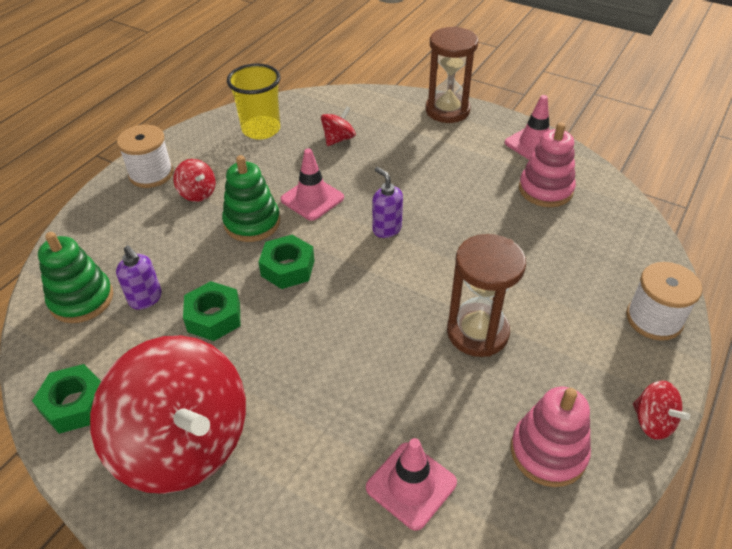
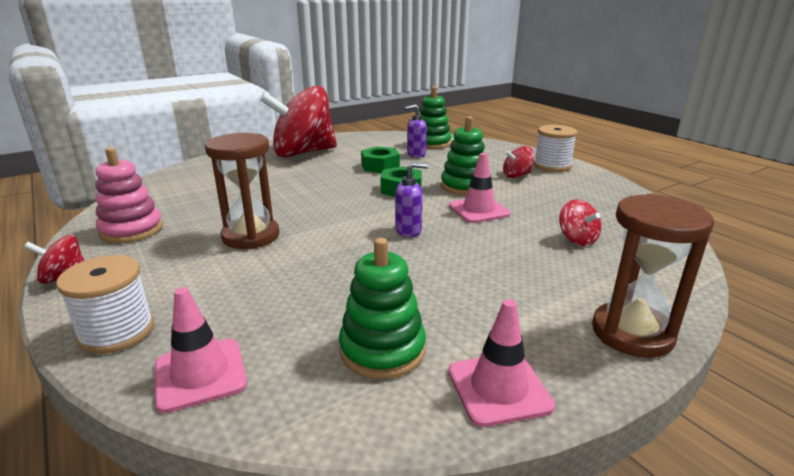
camera: 115 degrees right, 20 degrees down
green nut [32,364,101,434] -> none
yellow cup [227,63,280,140] -> none
pink traffic cone [366,438,457,531] -> pink traffic cone moved to [155,287,247,413]
pink stacking toy [519,122,576,207] -> green stacking toy [339,238,426,379]

